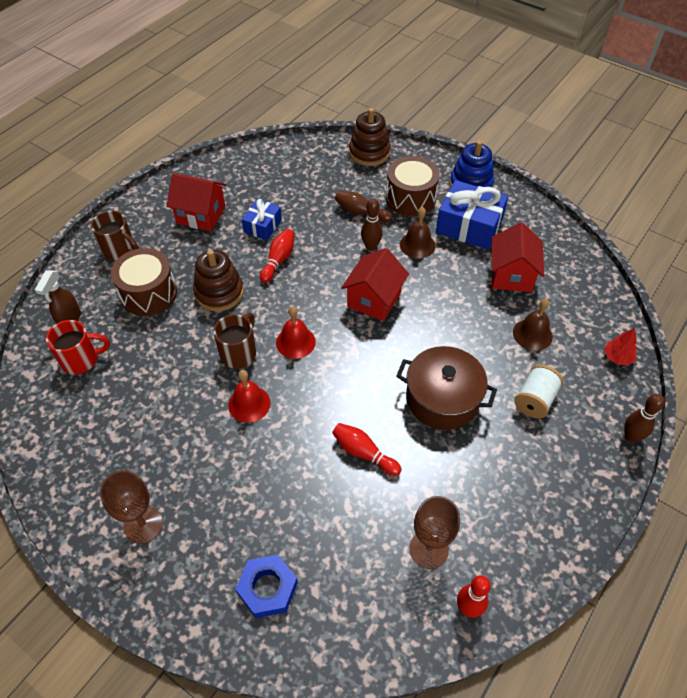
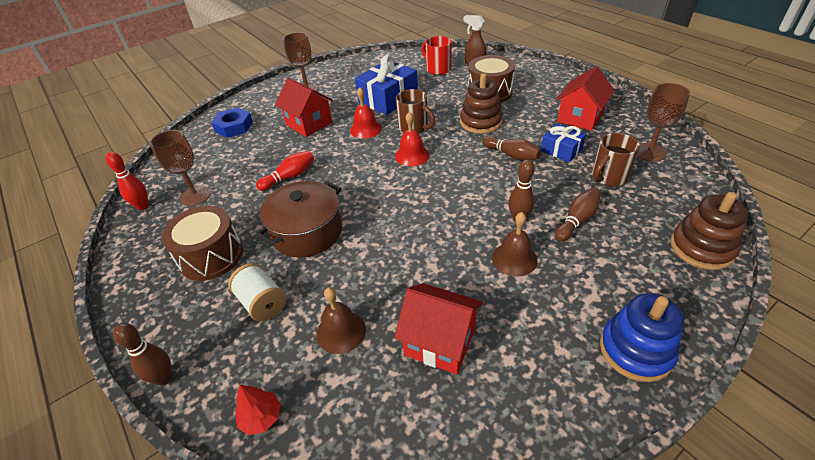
camera: 110 degrees right, 10 degrees down
red mug [46,320,110,374] -> red mug turned 135 degrees clockwise [422,36,452,75]
brown mug [91,211,139,261] -> brown mug moved to [592,133,640,186]
red bowling pin [260,229,295,283] -> brown bowling pin [482,136,541,161]
red house [341,248,409,321] -> red house moved to [275,78,333,137]
brown drum [386,156,440,216] -> brown drum moved to [162,205,243,281]
blue gift [436,180,508,249] -> blue gift moved to [355,55,418,115]
none -> brown goblet [637,83,690,162]

